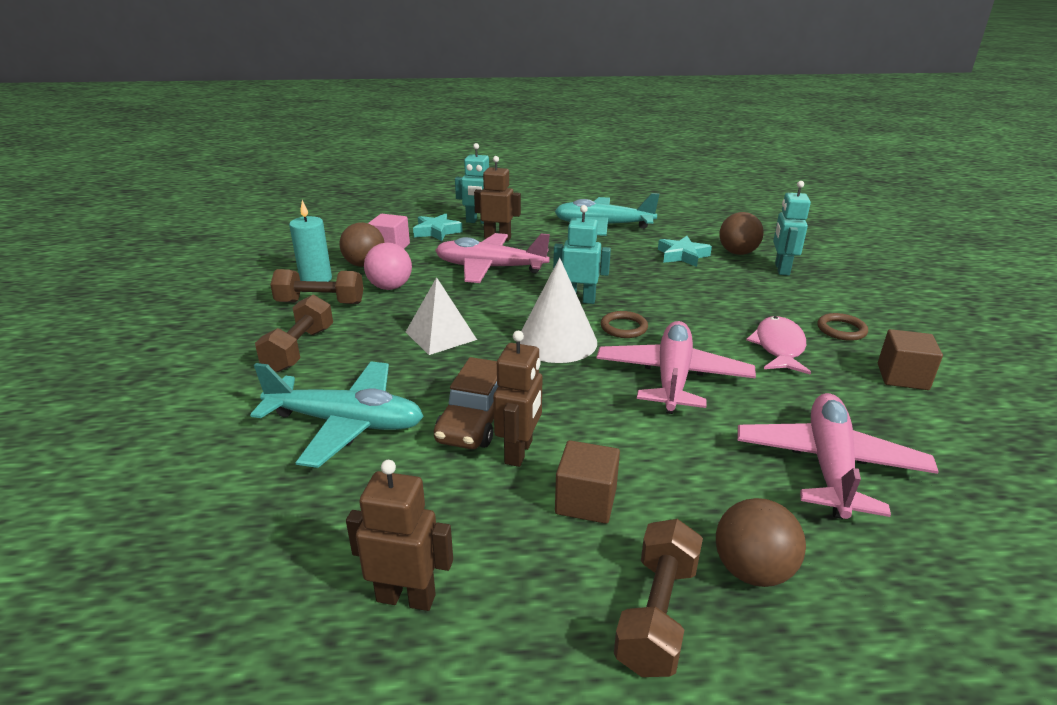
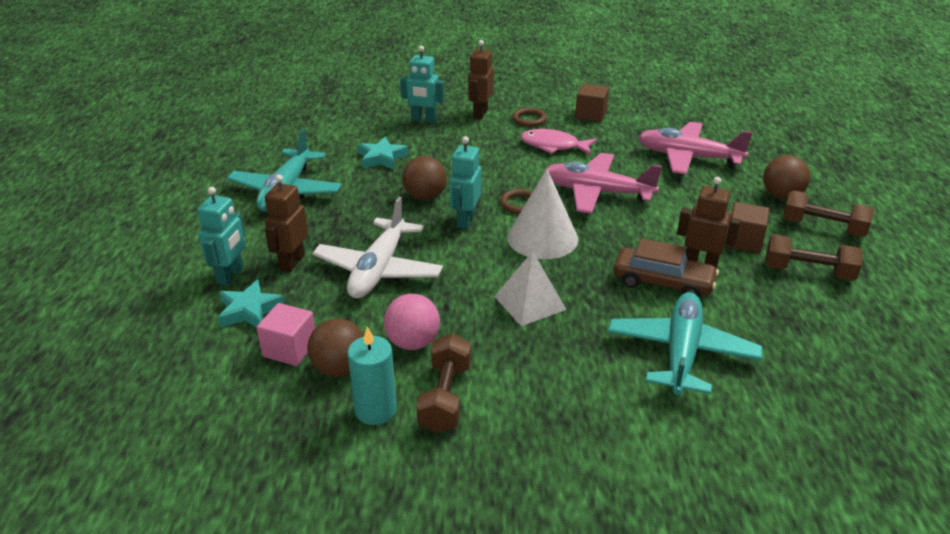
camera: 85 degrees left, 5 degrees up
brown dumbbell [255,295,333,372] -> brown dumbbell moved to [765,234,863,281]
brown robot [346,460,453,611] -> brown robot moved to [468,40,494,119]
pink plane [435,233,550,283] -> white plane [312,197,443,298]
brown ball [719,212,764,255] -> brown ball moved to [402,156,447,200]

